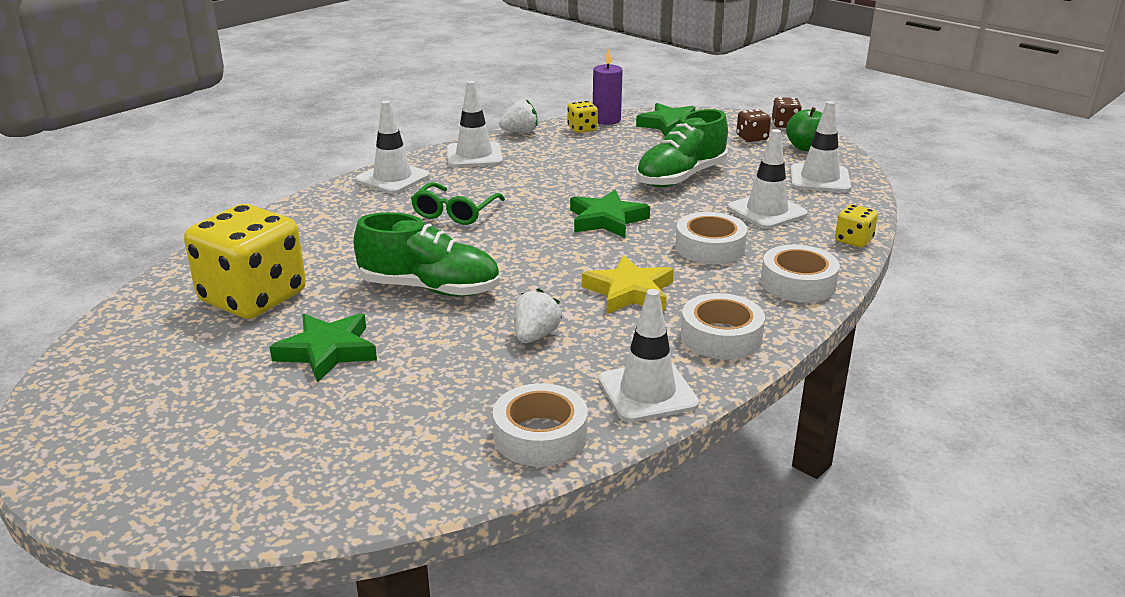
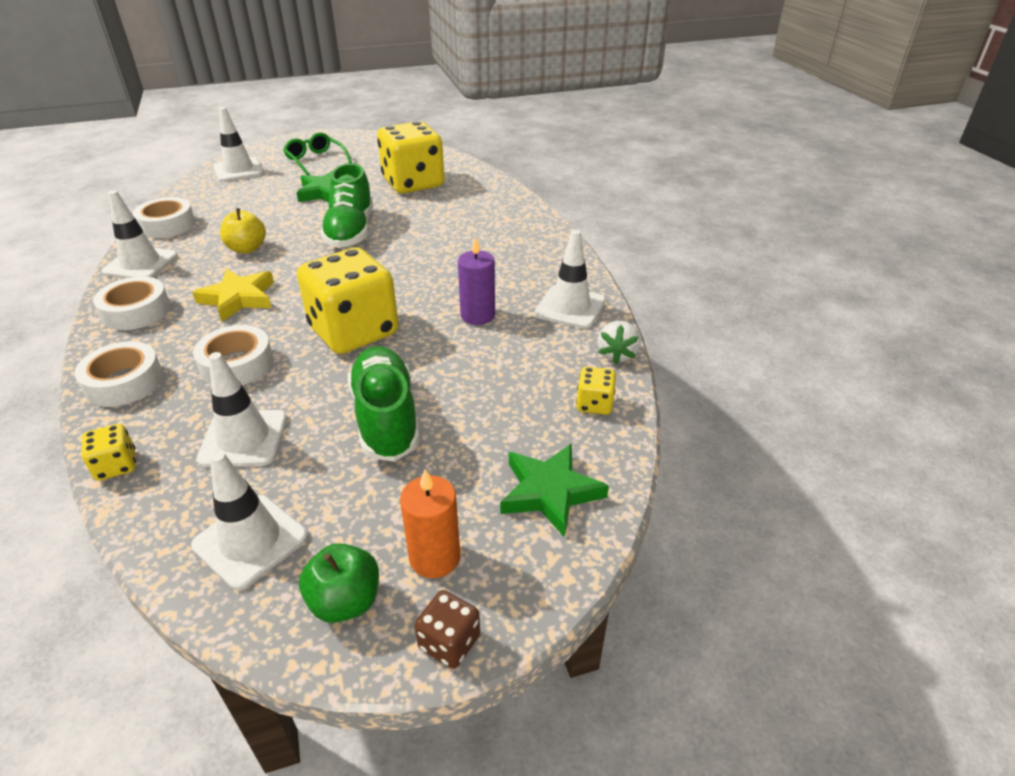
camera: 120 degrees right, 10 degrees up
green shoe [353,212,500,297] -> green shoe turned 45 degrees counterclockwise [320,163,373,248]
white traffic cone [355,101,430,194] -> white traffic cone moved to [214,107,264,182]
green glasses [411,182,505,225] -> green glasses moved to [283,132,352,175]
white strawberry [514,288,562,343] -> yellow apple [220,208,266,253]
green star [570,190,650,238] -> yellow dice [297,247,399,354]
purple candle [593,49,623,125] -> purple candle moved to [458,236,495,325]
brown dice [736,109,771,142] -> orange candle [400,469,460,578]

